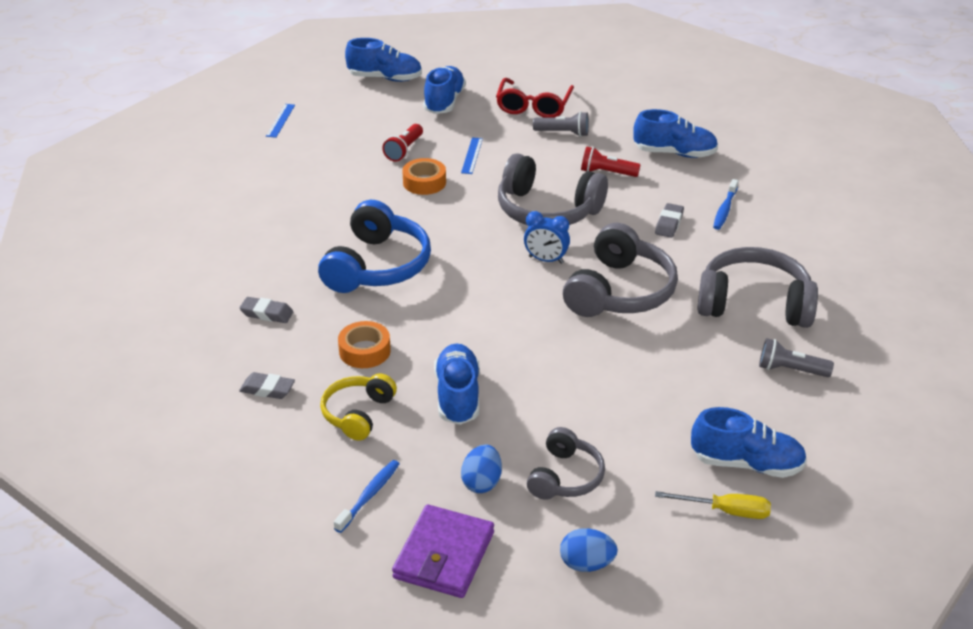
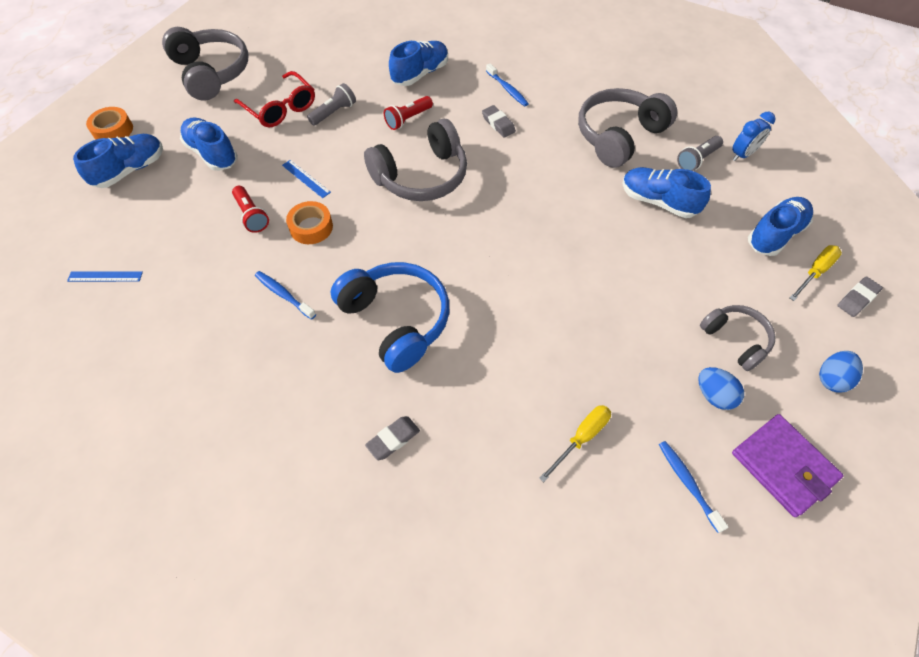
camera: 55 degrees left, 20 degrees up
grey eraser [239,372,295,399] -> grey eraser moved to [837,277,883,317]
blue ruler [266,104,295,138] -> blue ruler turned 45 degrees counterclockwise [67,271,143,282]
yellow headphones [320,373,397,441] -> yellow screwdriver [539,405,611,482]
orange tape [338,321,391,368] -> orange tape moved to [86,107,133,140]
blue shoe [434,344,480,425] -> blue shoe moved to [622,167,711,218]
blue clock [524,211,570,264] -> blue clock moved to [732,112,775,161]
grey headphones [563,223,678,317] -> grey headphones moved to [162,27,249,101]
none -> blue toothbrush [255,271,316,320]

